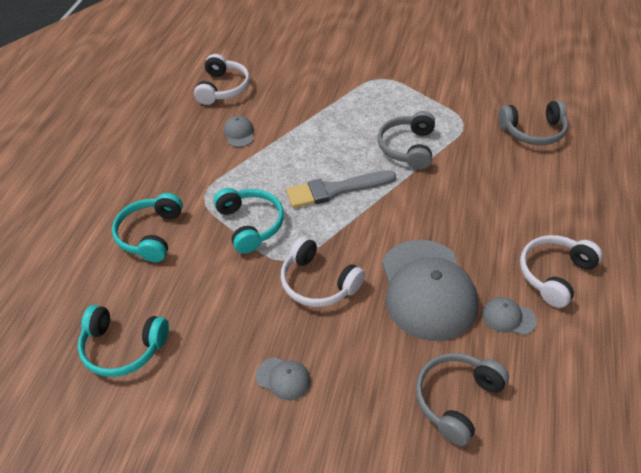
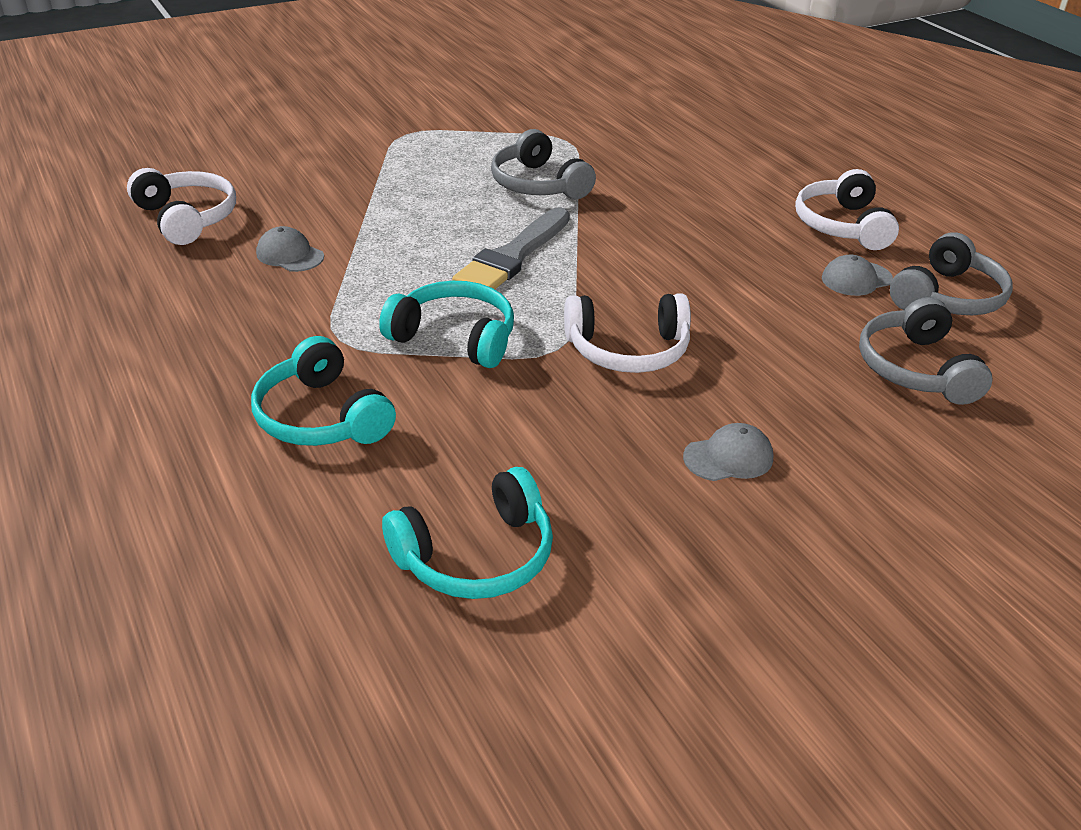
camera: 45 degrees left, 10 degrees down
grey cap [382,240,478,341] -> none
grey headphones [499,100,568,145] -> grey headphones moved to [890,232,1013,315]

